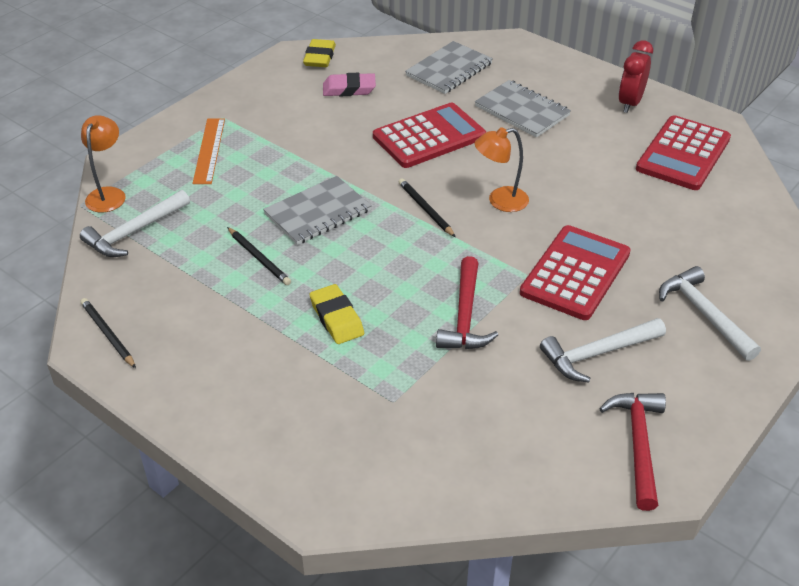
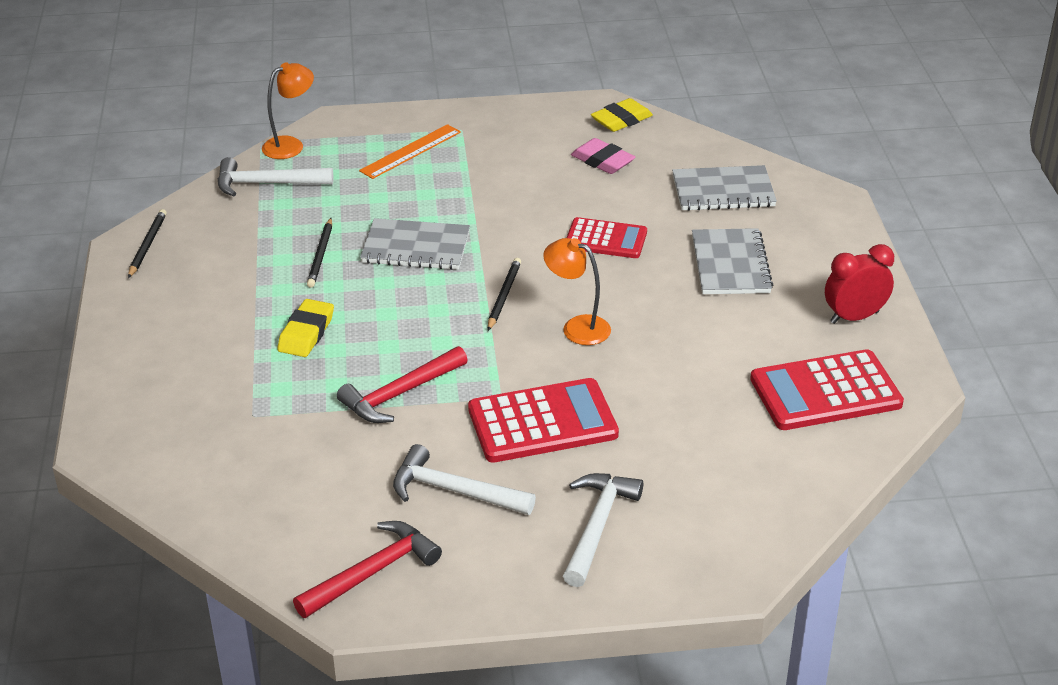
camera: 45 degrees right, 5 degrees down
red calculator [373,103,486,168] -> red calculator [567,217,647,258], size x0.64

